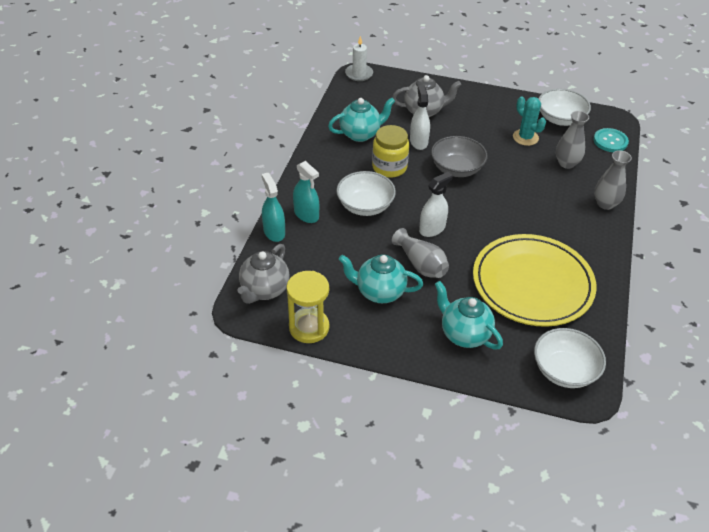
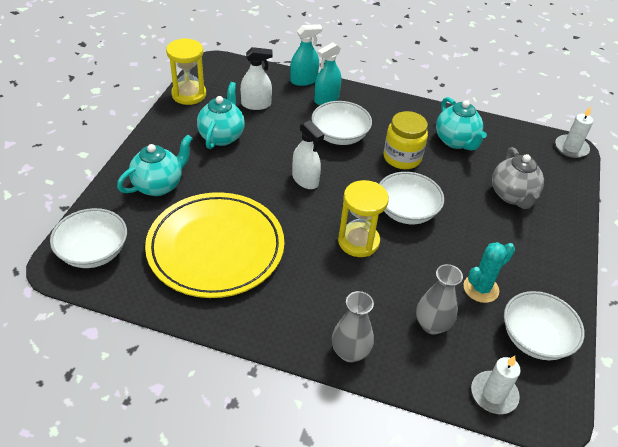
camera: 90 degrees right, 0 degrees up
grey teapot [237,244,290,304] -> none
grey vase [392,228,449,278] -> none
white spray bottle [410,85,430,150] -> white spray bottle moved to [240,47,273,110]
grey bowl [431,136,487,177] -> white bowl [379,172,444,224]
turquoise button [594,128,629,152] -> white candle [471,356,521,414]
none -> yellow hourglass [338,180,389,257]

